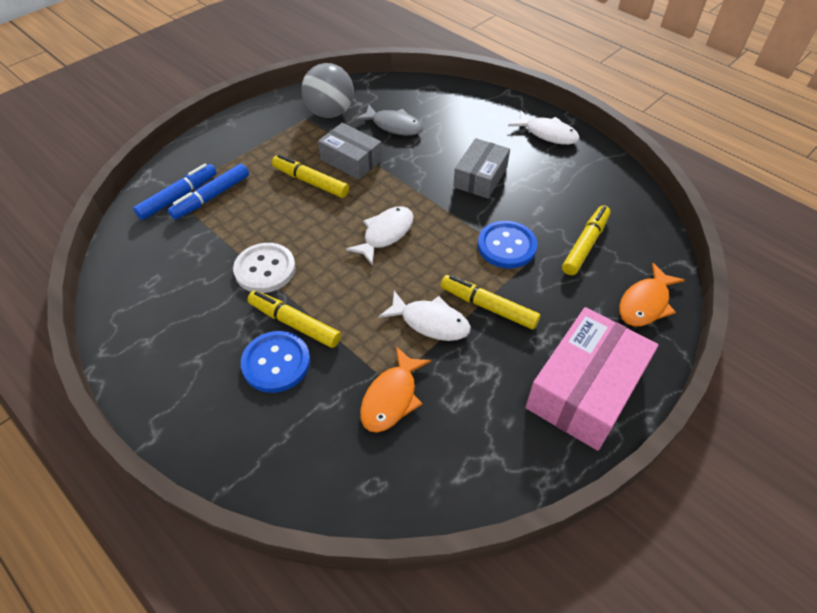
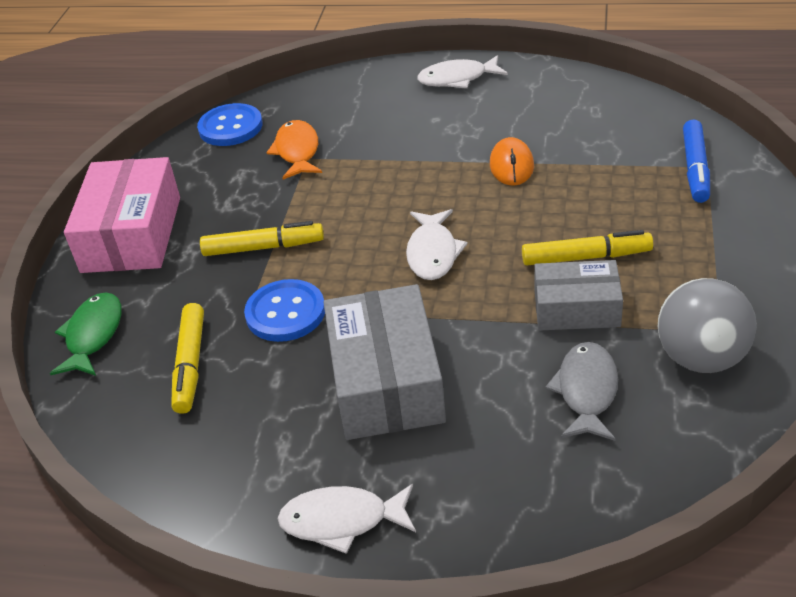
camera: 150 degrees right, 10 degrees down
blue marker [168,164,249,220] -> none
white button [233,243,296,293] -> orange mouse [490,137,534,186]
blue button [241,331,310,393] -> blue button moved to [197,103,263,146]
yellow marker [248,290,341,348] -> none
grey fish [355,104,423,136] -> grey fish turned 105 degrees clockwise [546,342,618,441]
white fish [378,291,471,341] -> white fish moved to [417,55,508,88]
grey box [453,138,510,199] -> grey box [323,284,446,440], size x1.59
orange fish [619,263,685,326] -> green fish [50,292,122,376]

